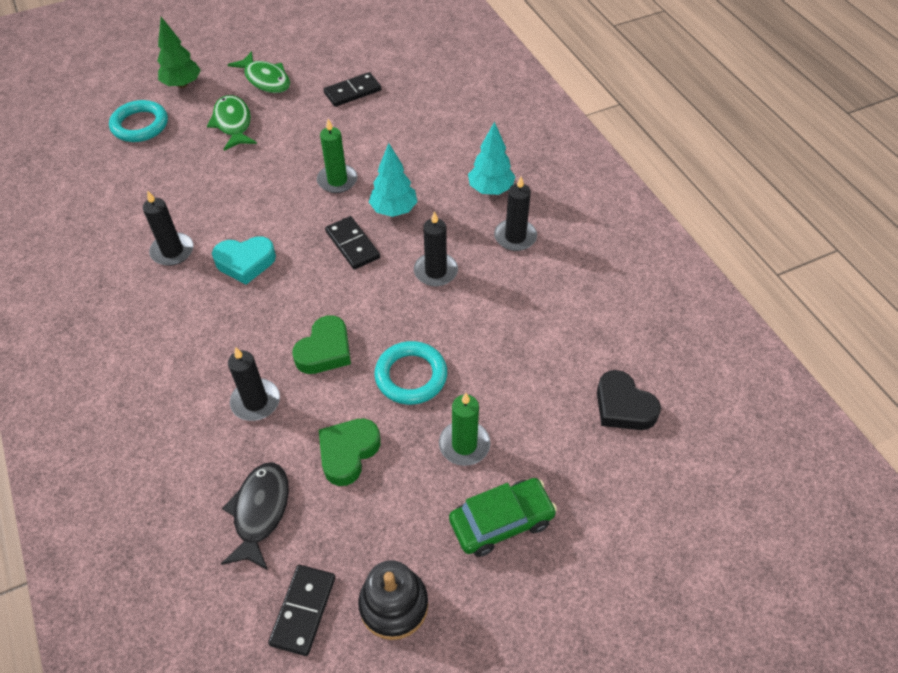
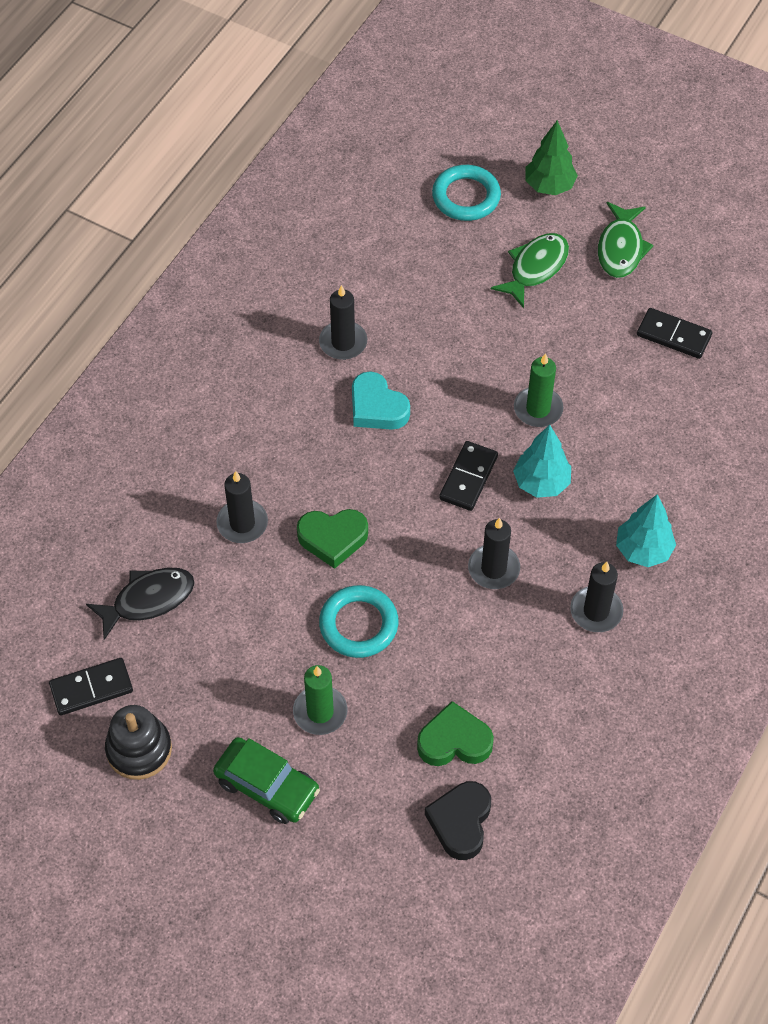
camera: 55 degrees right, 5 degrees up
green heart [319,418,381,486] -> green heart moved to [417,701,494,766]

